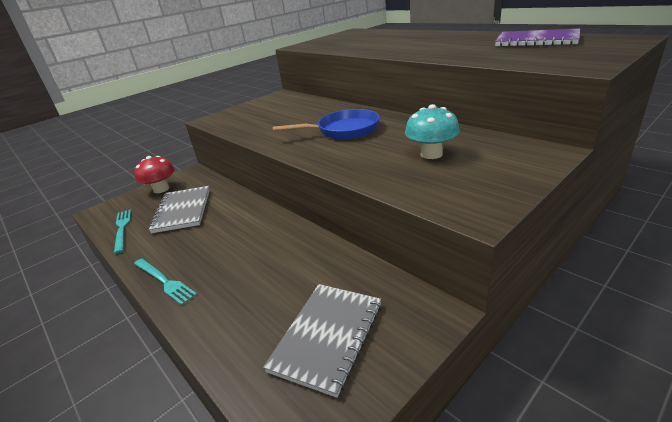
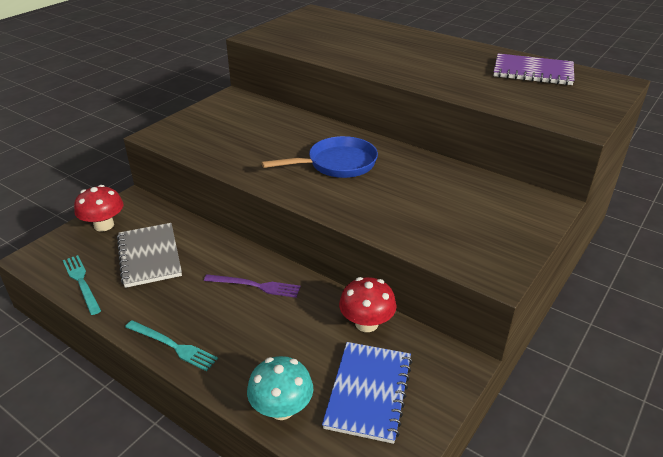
camera: 15 degrees left, 5 degrees up
grey notebook [263,284,382,398] -> blue notebook [322,342,412,444]
turquoise mushroom [405,104,460,159] -> turquoise mushroom moved to [247,356,313,420]
none -> purple fork [204,274,301,298]
none -> red mushroom [339,277,397,332]

